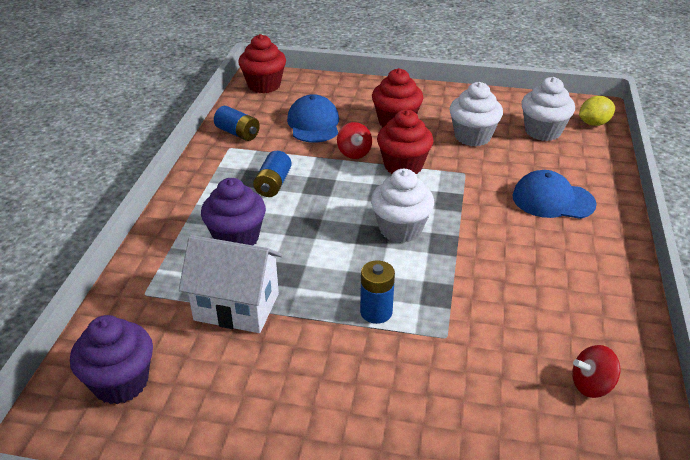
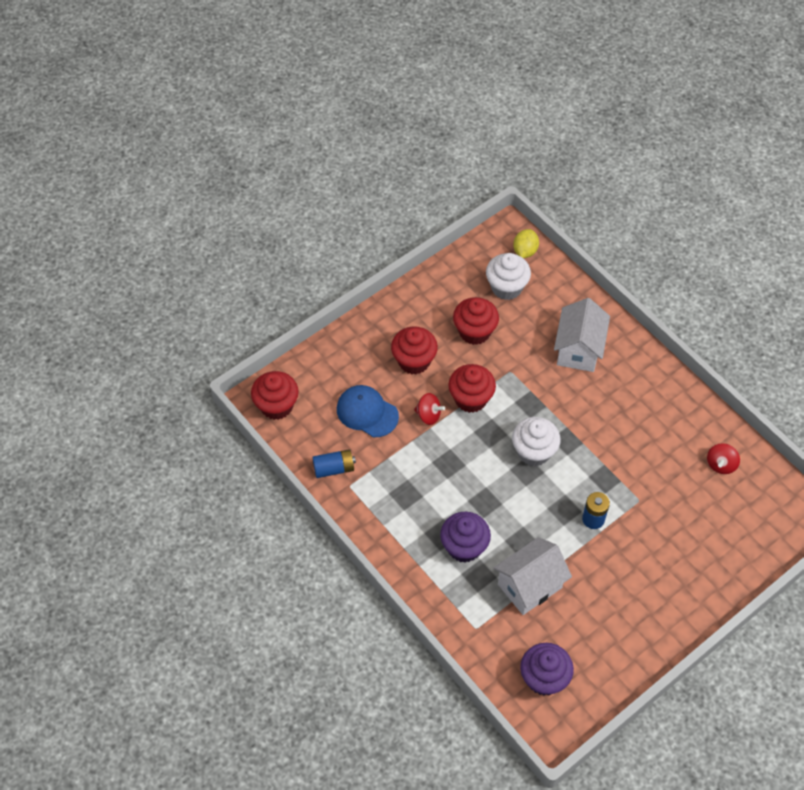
camera: 50 degrees left, 20 degrees up
blue battery [253,151,292,197] -> none
white cupcake [450,82,503,146] -> red cupcake [453,297,499,345]
blue cap [512,170,597,219] -> white house [554,298,610,372]

